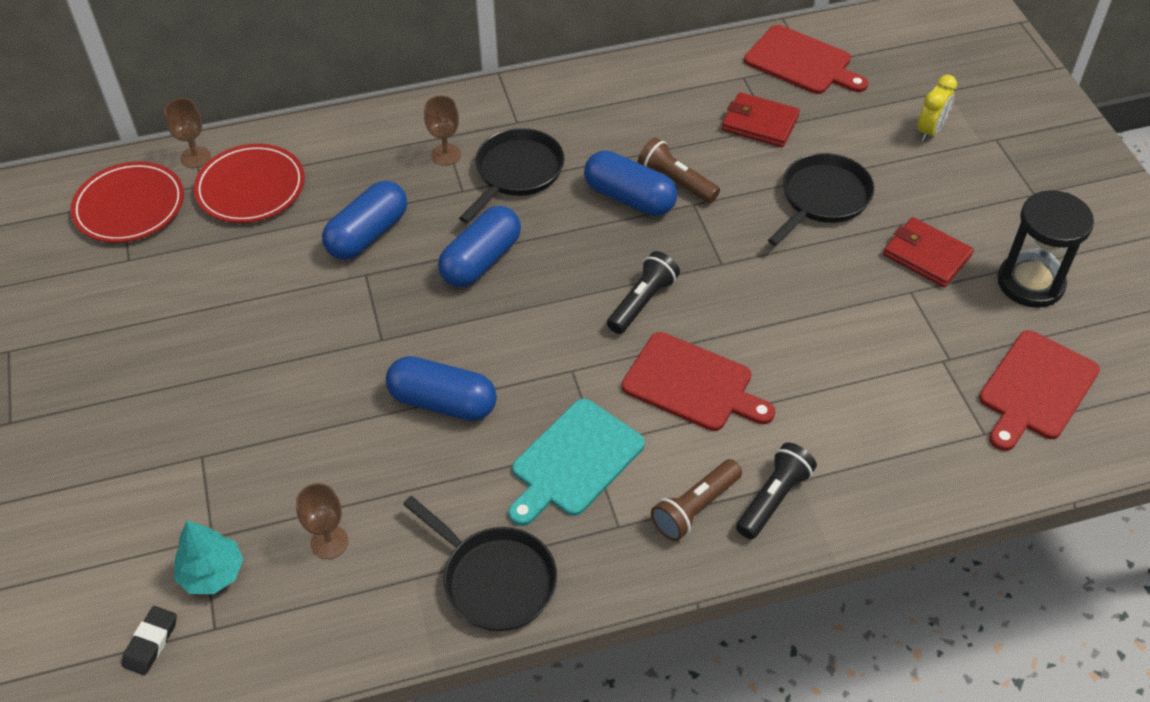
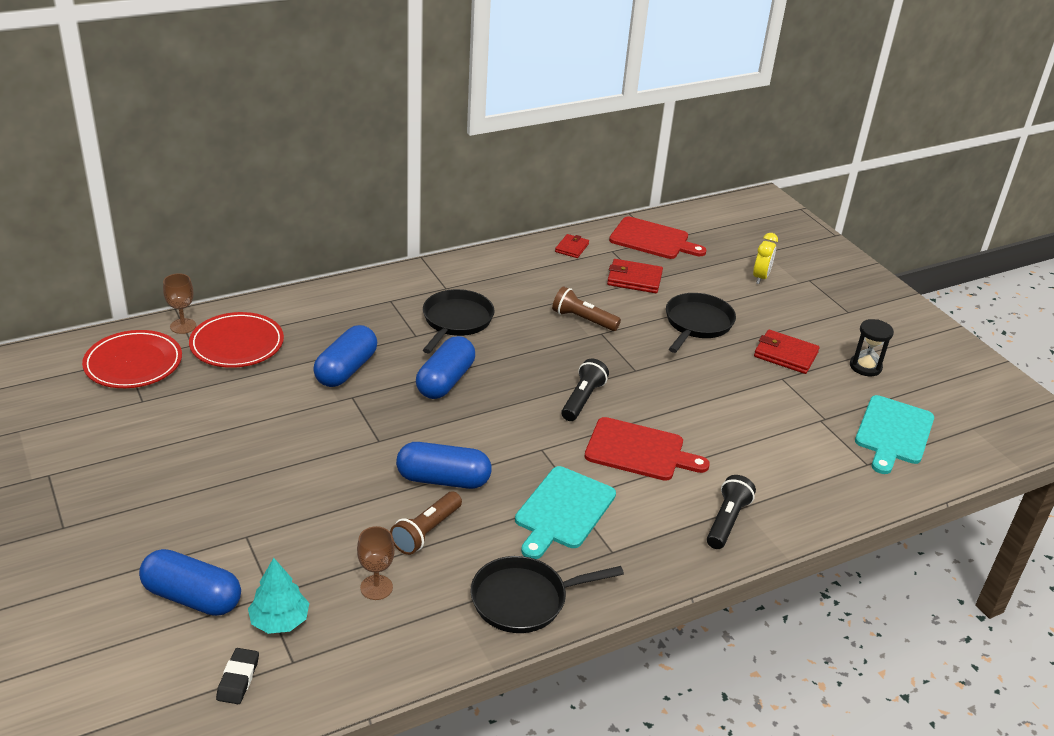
camera: 15 degrees left, 15 degrees down
black pan [403,496,557,631] -> black pan turned 135 degrees clockwise [470,556,624,633]
brown goblet [424,96,461,166] -> none
blue capsule [584,150,677,216] -> blue capsule moved to [139,549,241,616]
brown flashlight [651,459,742,541] -> brown flashlight moved to [390,492,462,555]
red cutting board [979,330,1100,451] -> turquoise cutting board [855,395,934,474]
black hourglass [997,190,1094,308] -> black hourglass [850,319,894,376], size x0.64
none -> red wallet [555,234,589,258]

